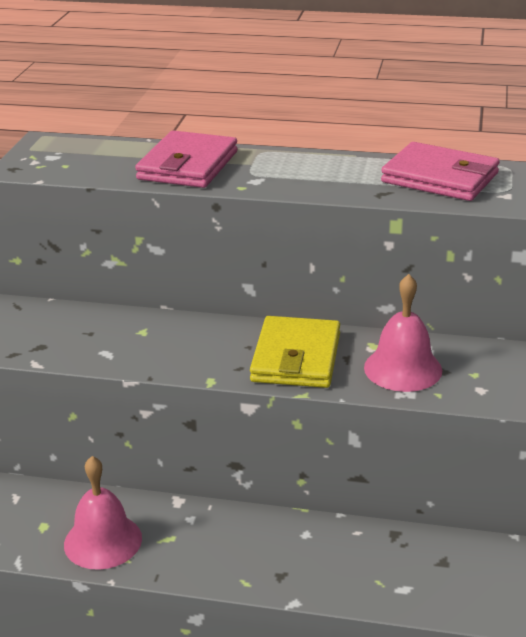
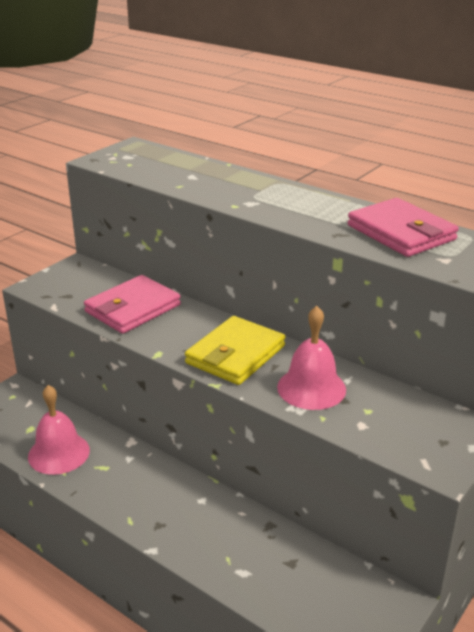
camera: 25 degrees right, 0 degrees up
pink wallet [135,130,237,188] -> pink wallet moved to [84,275,181,334]

